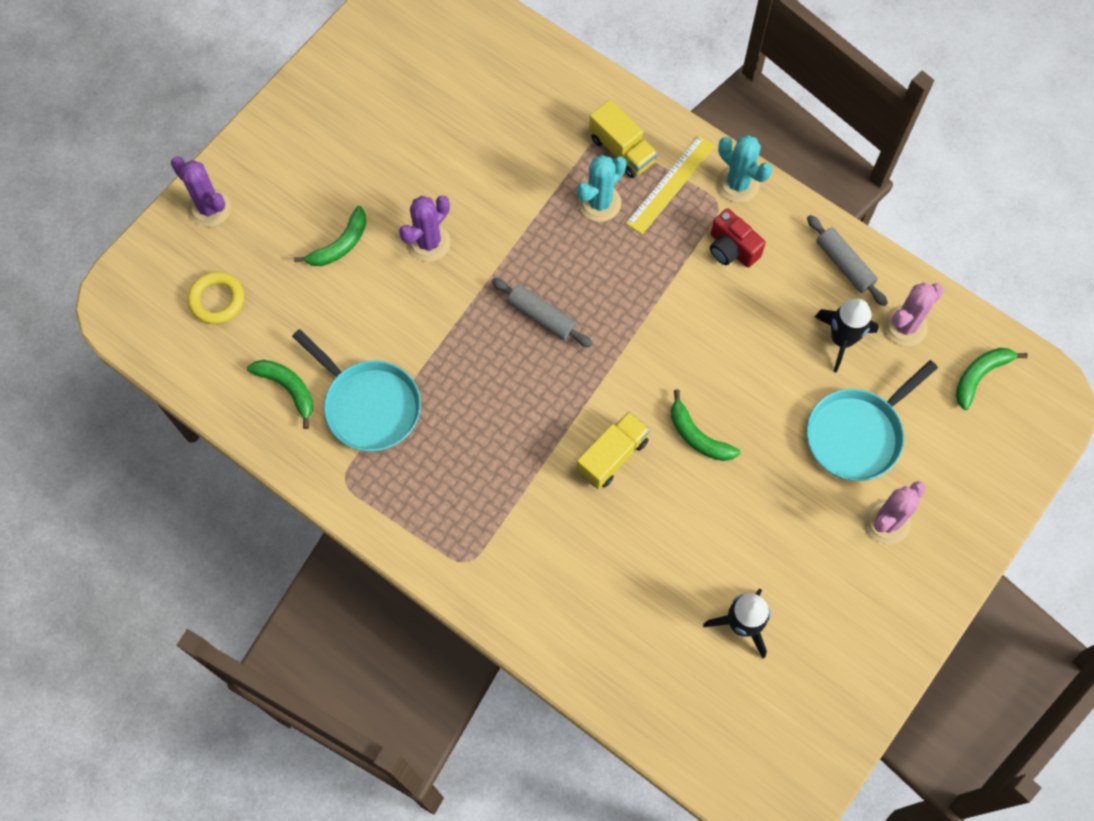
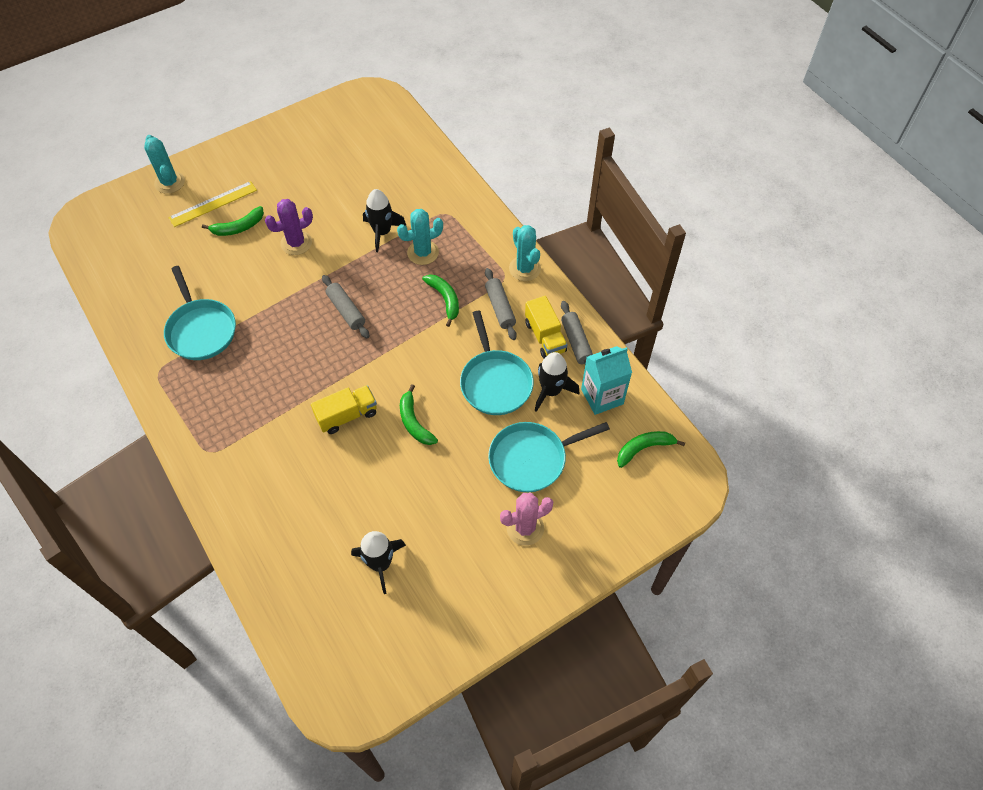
camera: 20 degrees right, 10 degrees down
purple cactus [171,157,231,227] -> turquoise cactus [144,135,185,194]
yellow ring [187,272,244,324] -> none
green banana [247,360,313,429] -> green banana moved to [422,274,459,327]
yellow truck [589,100,658,178] -> yellow truck moved to [525,296,568,358]
yellow ruler [626,135,715,234] -> yellow ruler moved to [168,181,257,227]
red camera [710,208,766,268] -> grey rolling pin [485,268,517,340]
pink cactus [883,282,944,346] -> turquoise carton [581,346,632,415]
none -> black rocket [363,189,406,252]
none -> turquoise pan [460,311,534,415]

